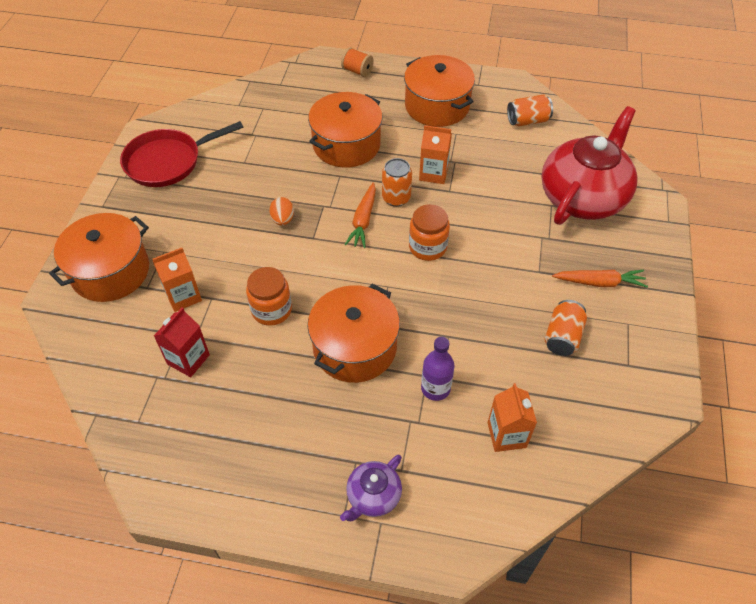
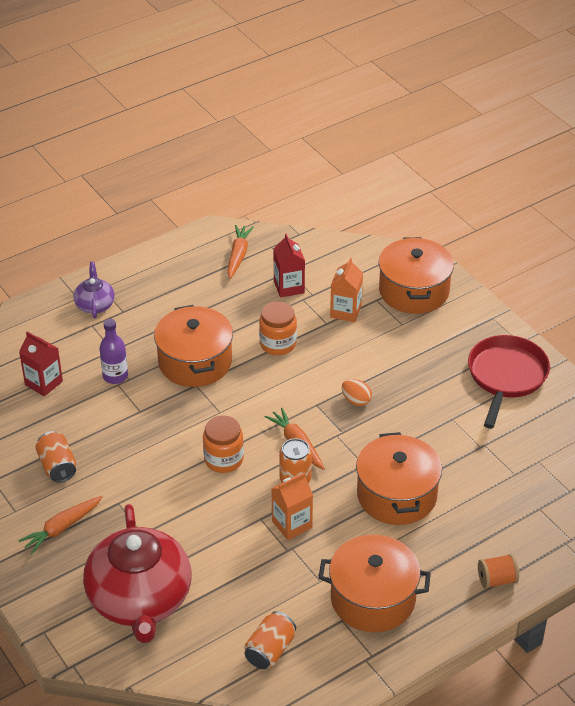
camera: 135 degrees right, 10 degrees down
orange carton [488,383,537,452] -> red carton [19,331,63,397]
none -> orange carrot [227,225,254,279]

